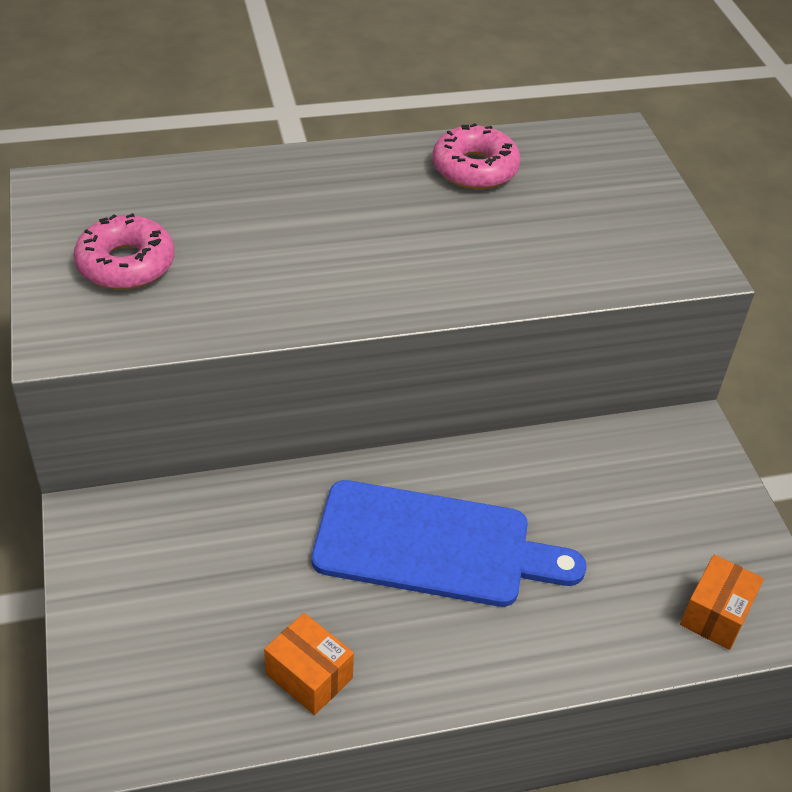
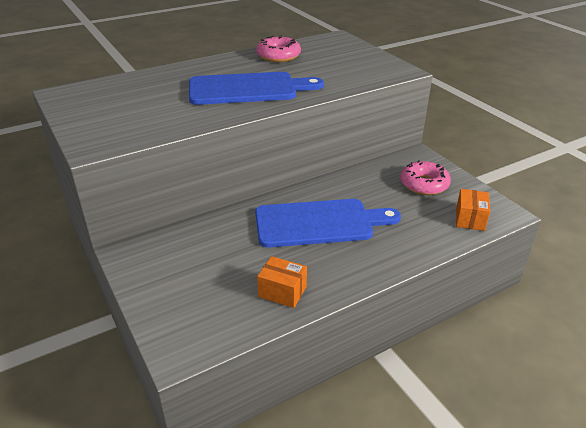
camera: 15 degrees left, 10 degrees down
pink donut [74,213,174,290] -> pink donut moved to [400,160,451,195]
none -> blue cutting board [189,72,324,105]

